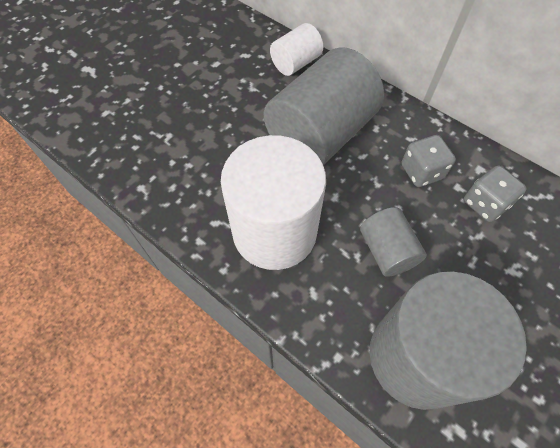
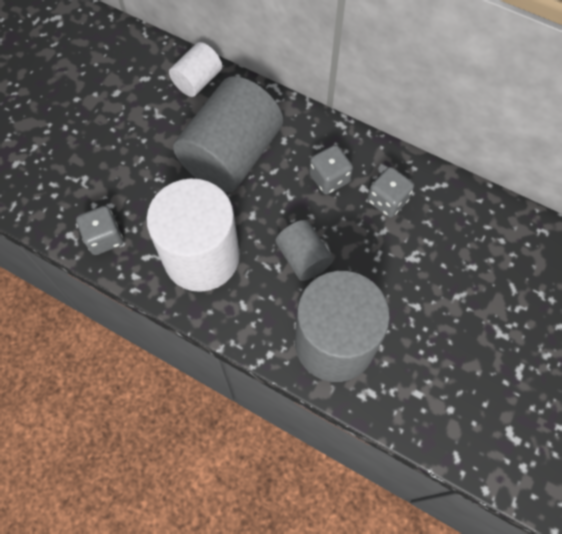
camera: 10 degrees left, 5 degrees up
none -> grey dice [76,206,123,255]

